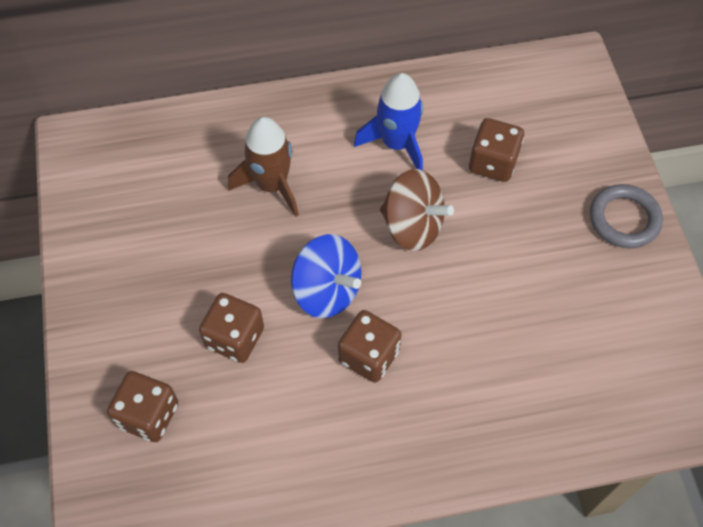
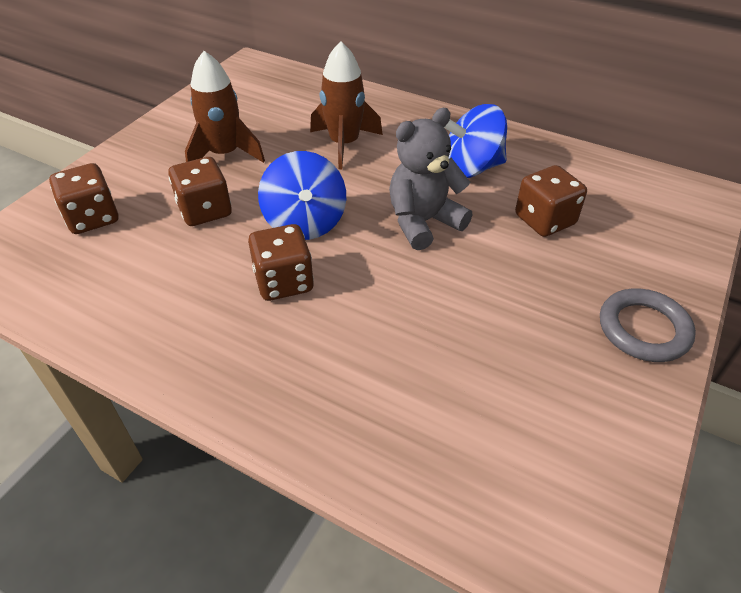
camera: 40 degrees right, 15 degrees down
blue rocket [354,73,423,170] -> blue spinning top [444,104,507,178]
brown spinning top [380,169,454,251] -> grey teddy bear [389,108,472,250]
none -> brown rocket [185,51,265,163]

